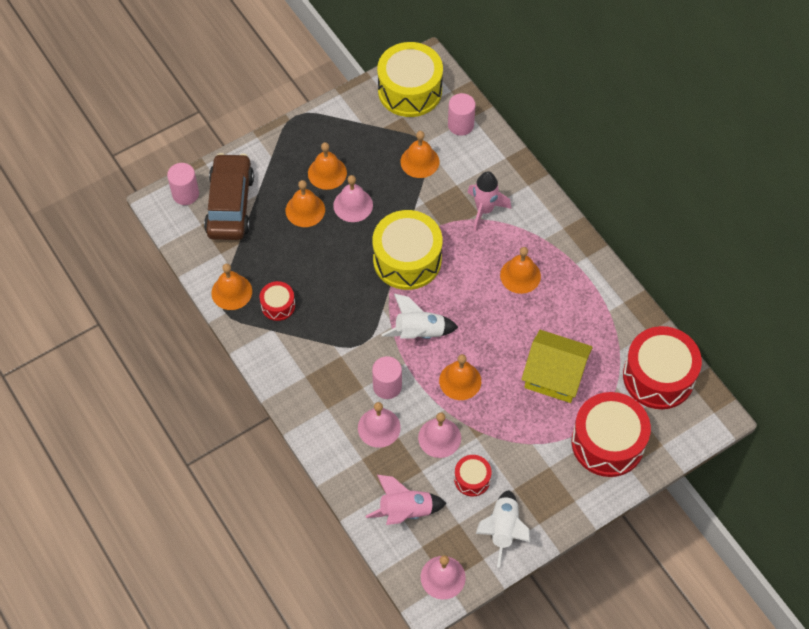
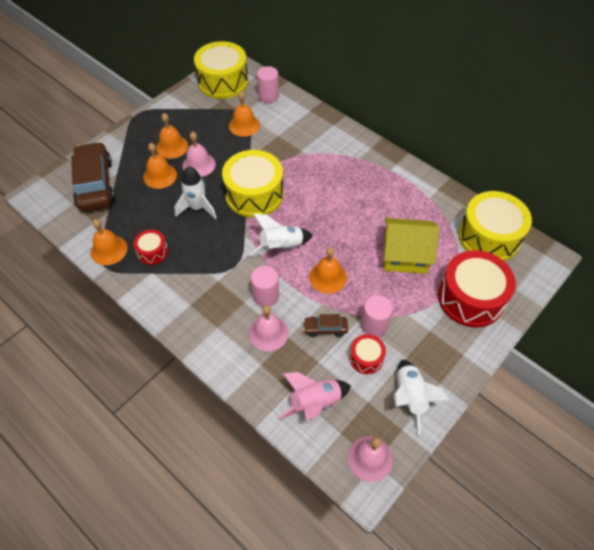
camera: 15 degrees left, 5 degrees down
pink cylinder [167,163,199,205] -> pink cylinder moved to [361,295,393,337]
pink bell [418,412,461,458] -> brown car [303,314,348,337]
pink rocket [467,171,511,232] -> none
orange bell [500,247,541,294] -> none
red drum [623,326,702,409] -> yellow drum [458,191,532,261]
none -> white rocket [174,166,217,219]

